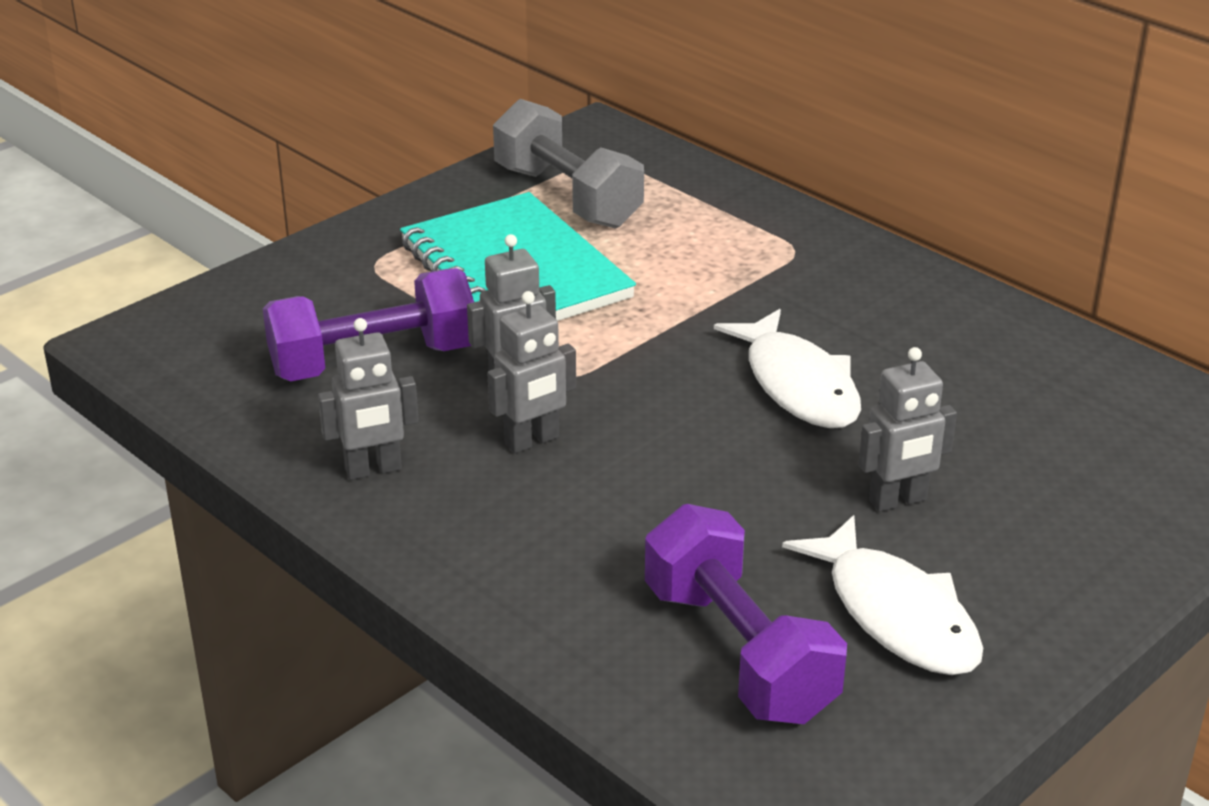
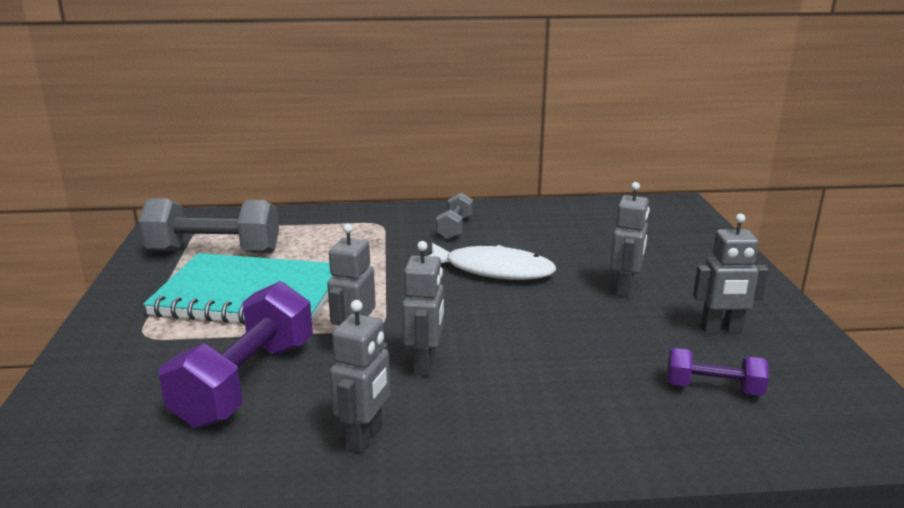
camera: 50 degrees left, 10 degrees down
purple dumbbell [645,504,847,724] -> purple dumbbell [667,348,769,396], size x0.53
white fish [782,515,983,675] -> grey robot [693,214,769,333]
none -> grey dumbbell [436,193,473,240]

